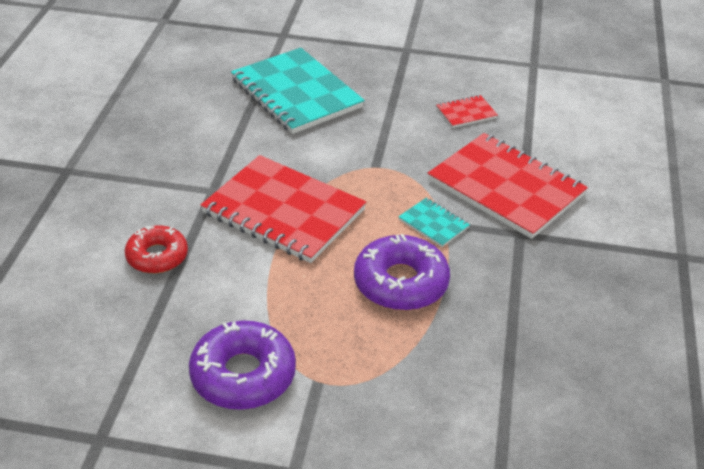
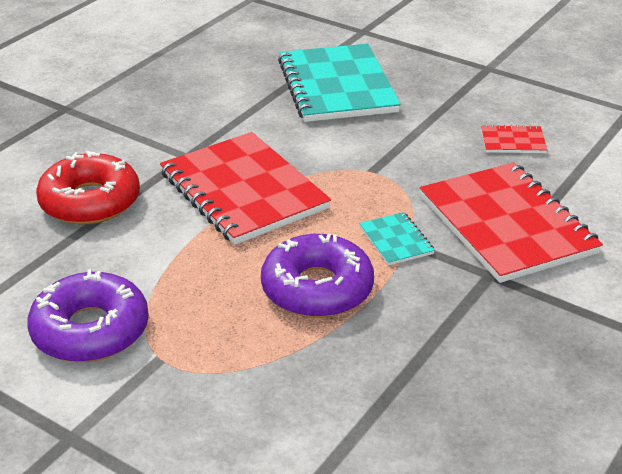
camera: 25 degrees right, 5 degrees down
red donut [125,225,188,273] -> red donut [36,151,140,225], size x1.51

